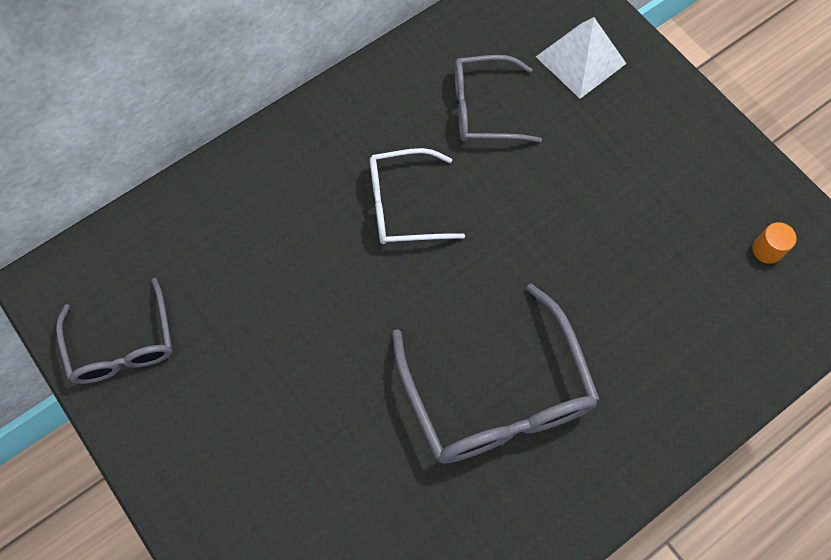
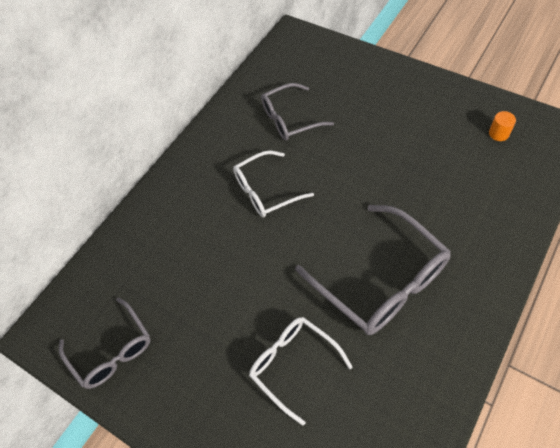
camera: 15 degrees left, 10 degrees down
white pyramid [536,17,627,99] -> none
none -> white glasses [249,317,353,426]

